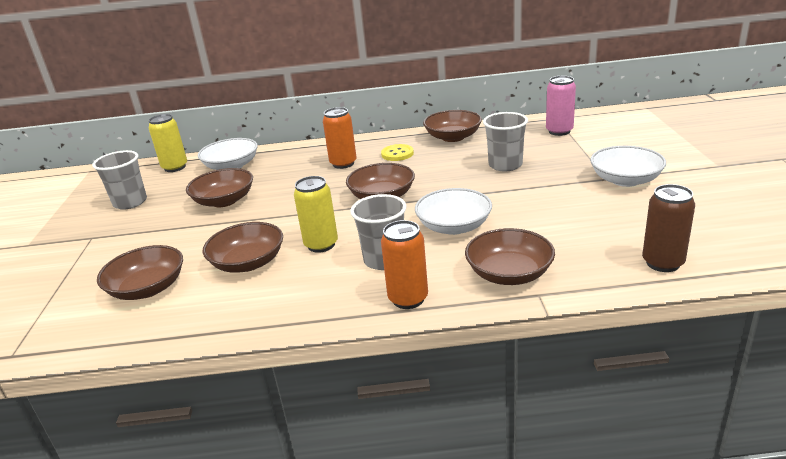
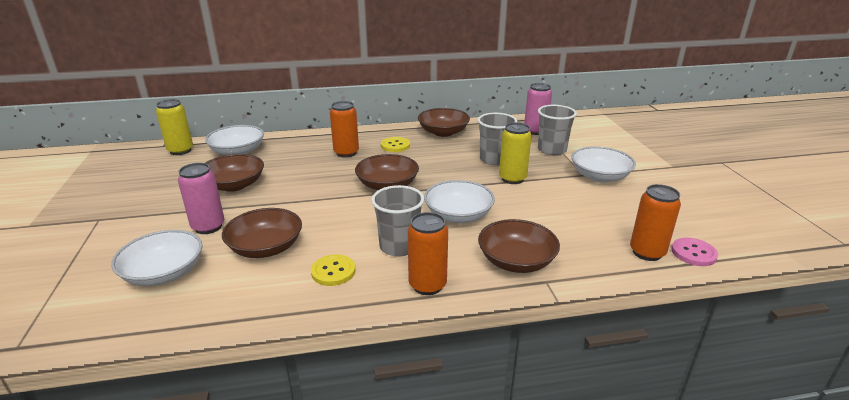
camera: 10 degrees left, 0 degrees up
grey cup [92,150,147,210] -> grey cup moved to [538,105,577,155]
brown bowl [97,245,183,300] -> white bowl [111,230,202,286]
yellow can [294,176,338,253] -> yellow can moved to [499,122,532,184]
brown can [642,184,695,272] -> orange can [630,184,681,261]
none -> pink can [178,163,225,234]
none -> yellow button [311,255,355,286]
none -> pink button [672,238,718,266]

